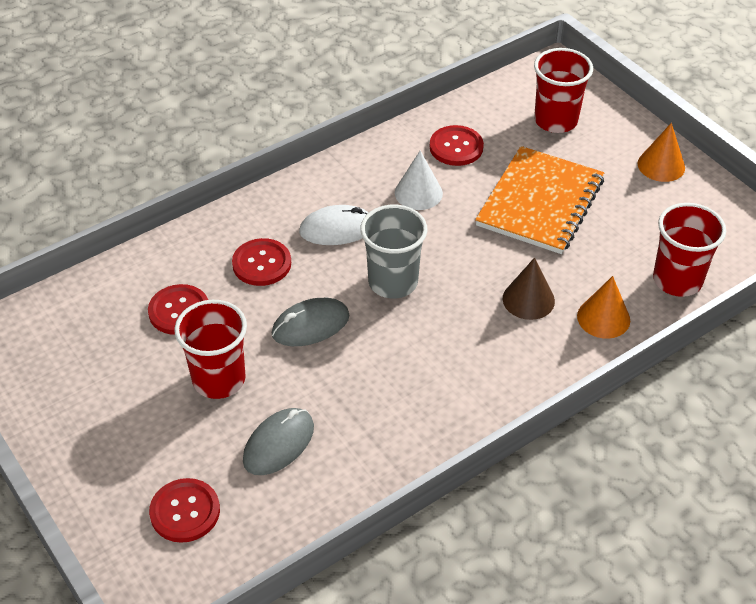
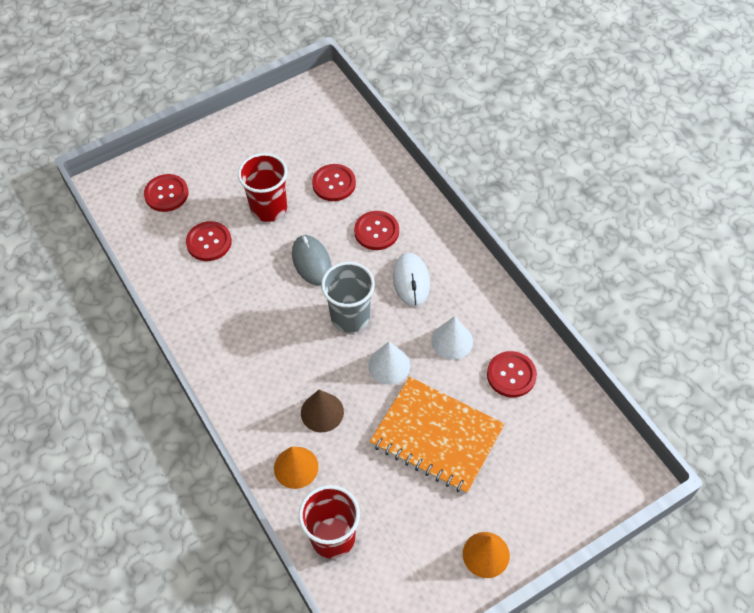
camera: 95 degrees right, 10 degrees up
grey mouse [243,408,314,475] -> red button [186,221,232,261]
red cup [534,48,593,133] -> none
none -> white cone [368,342,410,385]

